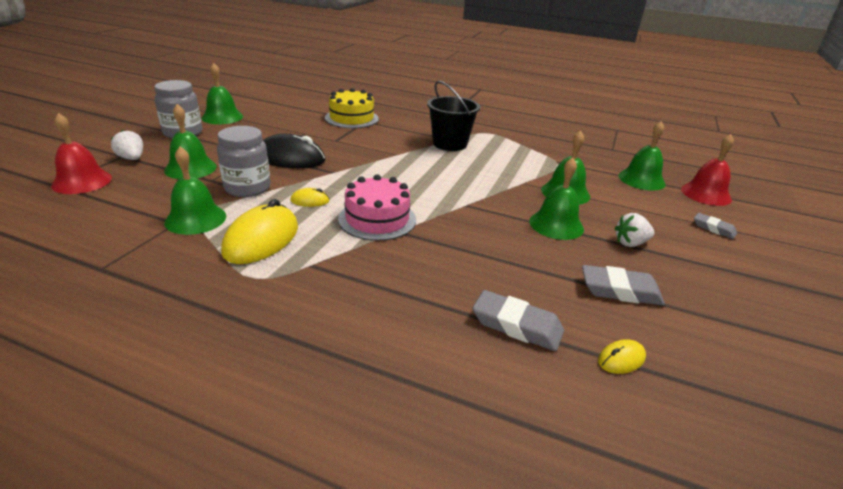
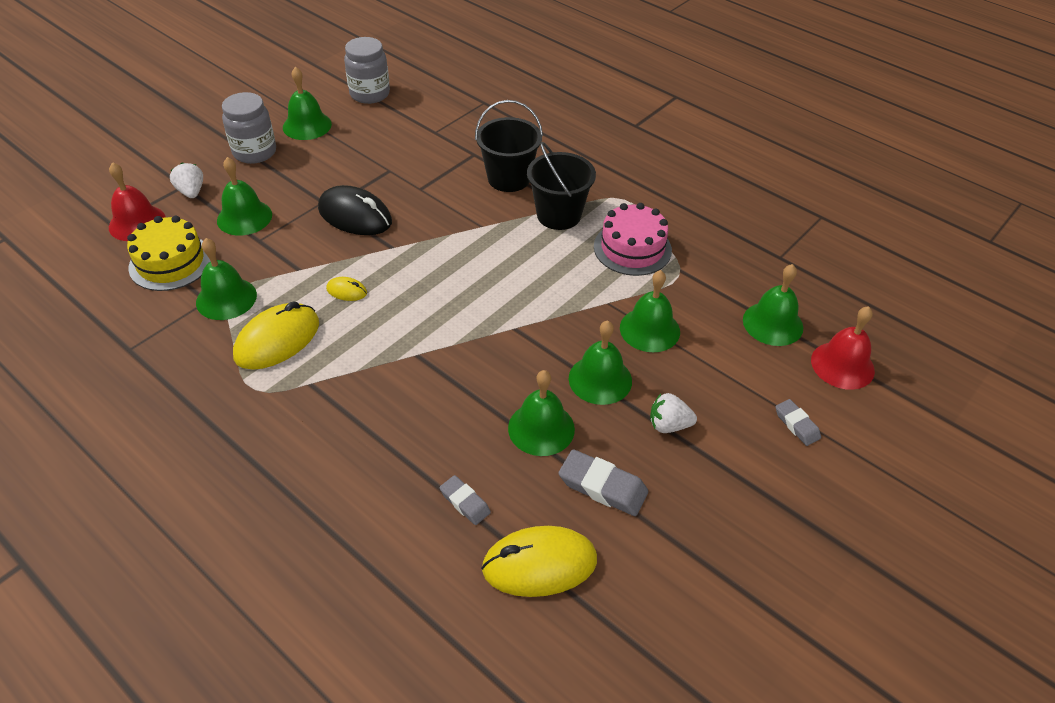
camera: 20 degrees right, 15 degrees up
grey jar [217,126,271,197] -> grey jar moved to [344,37,390,104]
yellow cake [325,88,379,128] -> yellow cake moved to [127,216,211,291]
pink cake [338,174,416,241] -> pink cake moved to [594,203,672,276]
grey eraser [472,290,564,351] -> grey eraser [439,475,491,525], size x0.62
yellow mouse [598,339,646,374] -> yellow mouse [481,526,597,597], size x2.12
none -> black bucket [475,100,543,192]
none -> green bell [508,370,575,456]

